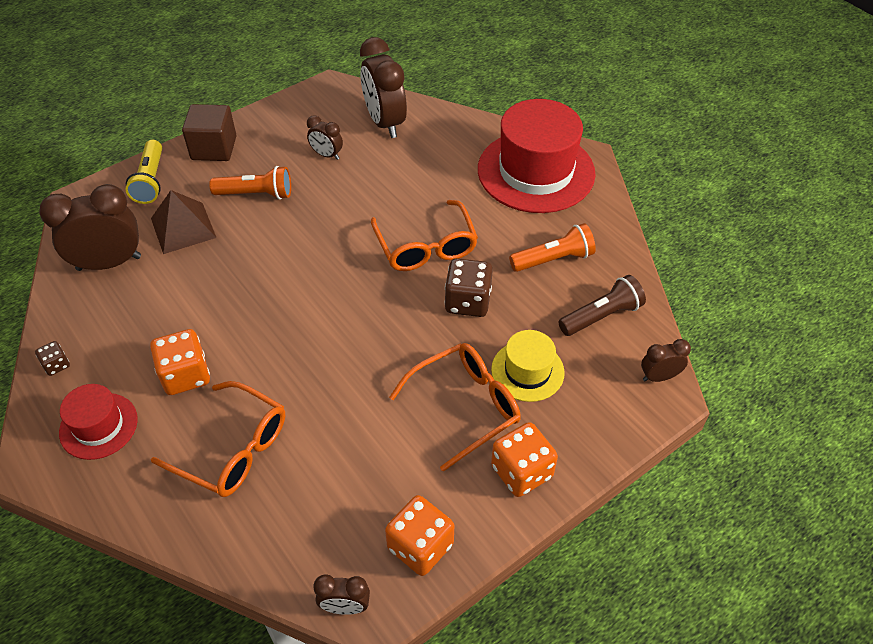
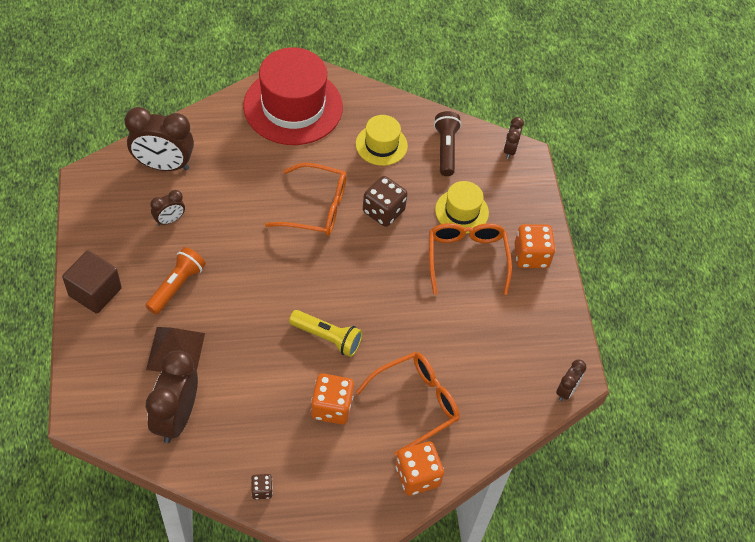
camera: 65 degrees left, 5 degrees up
red hat [59,384,138,460] -> none
yellow flashlight [125,140,162,204] -> yellow flashlight moved to [289,310,363,357]
orange dice [385,495,454,576] -> orange dice moved to [395,442,444,496]
orange flashlight [509,223,596,272] -> yellow hat [356,115,408,166]

